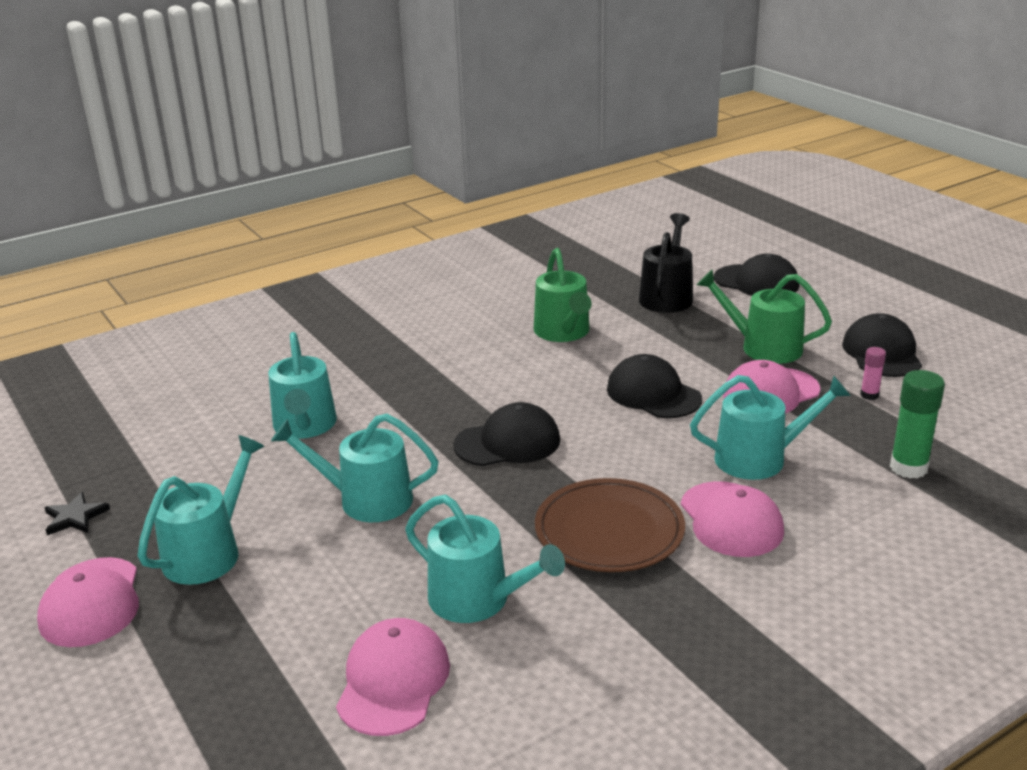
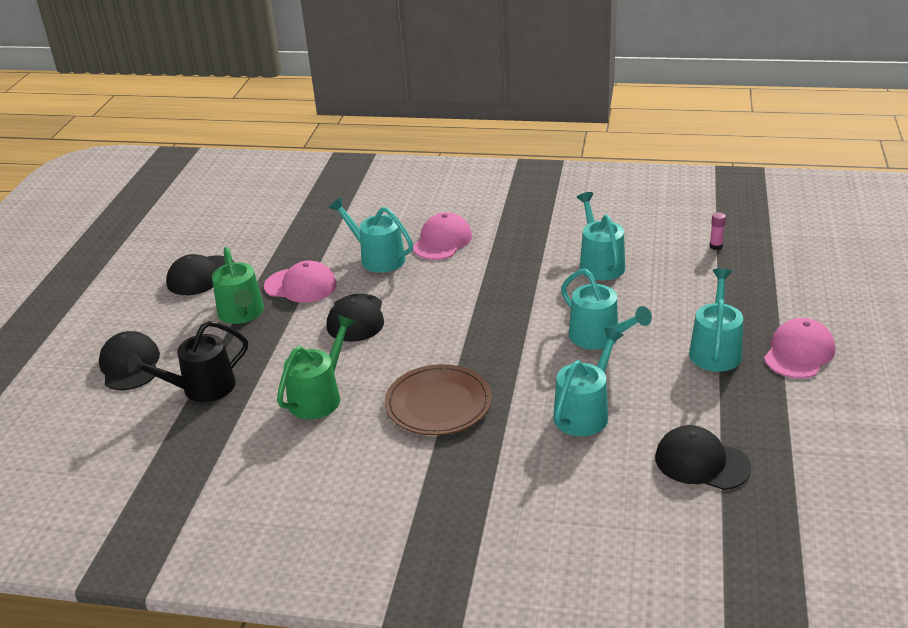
camera: 135 degrees left, 5 degrees up
black star [44,492,110,536] -> none
turquoise watering can [137,435,264,585] -> turquoise watering can turned 120 degrees clockwise [689,268,743,372]
pink cap [336,618,450,736] -> none
black cap [453,402,560,466] -> black cap moved to [655,425,751,490]
brown plate [535,478,685,572] -> brown plate moved to [385,364,492,435]
pink glue stick [860,347,886,400] -> pink glue stick moved to [709,212,726,250]
green glue stick [890,370,945,479] -> none

